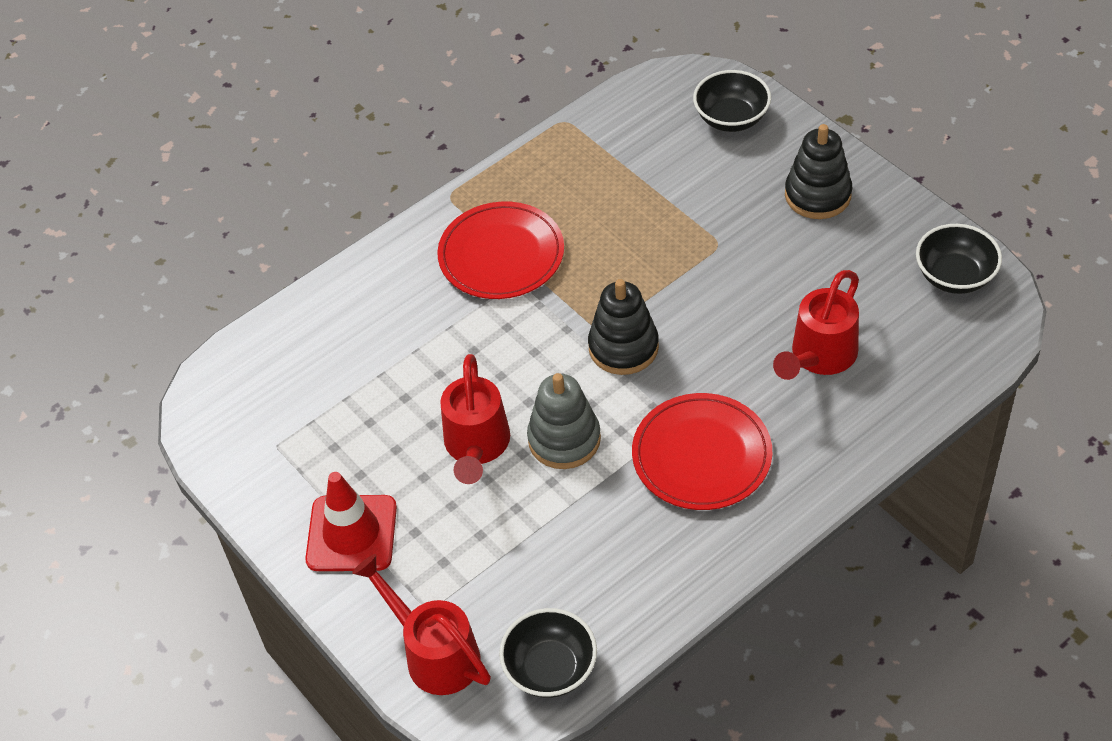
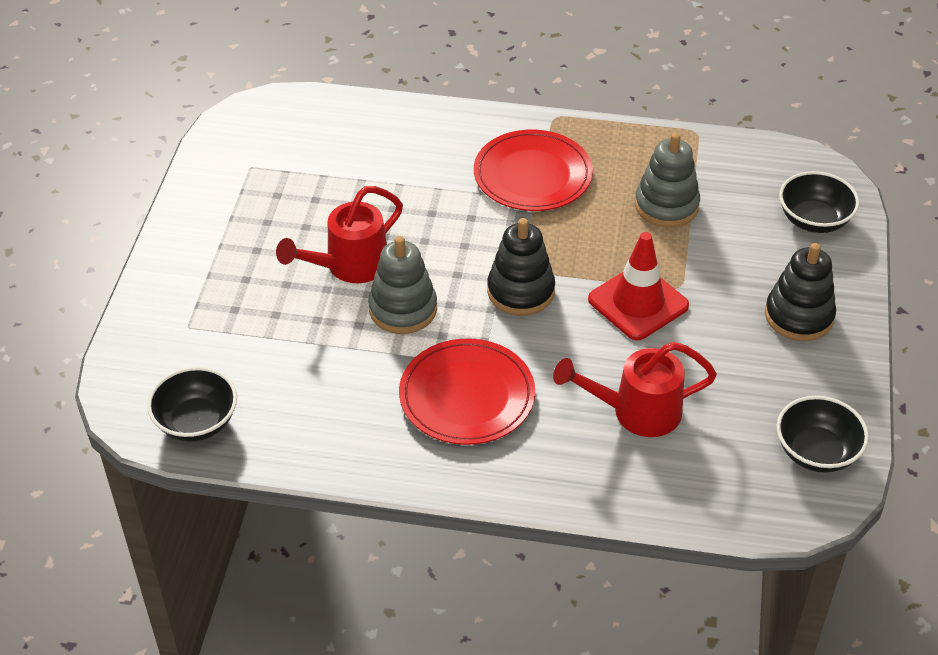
camera: 45 degrees right, 5 degrees down
red traffic cone [305,472,397,571] -> red traffic cone moved to [588,232,689,340]
red watering can [352,554,491,695] -> none
none -> grey stacking toy [635,132,700,228]

